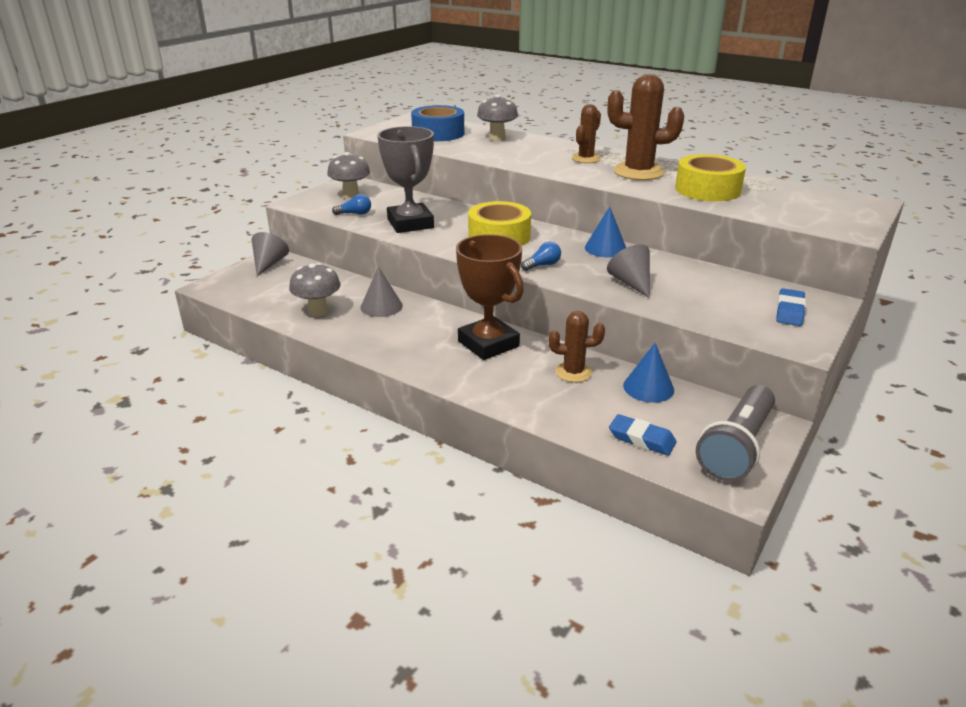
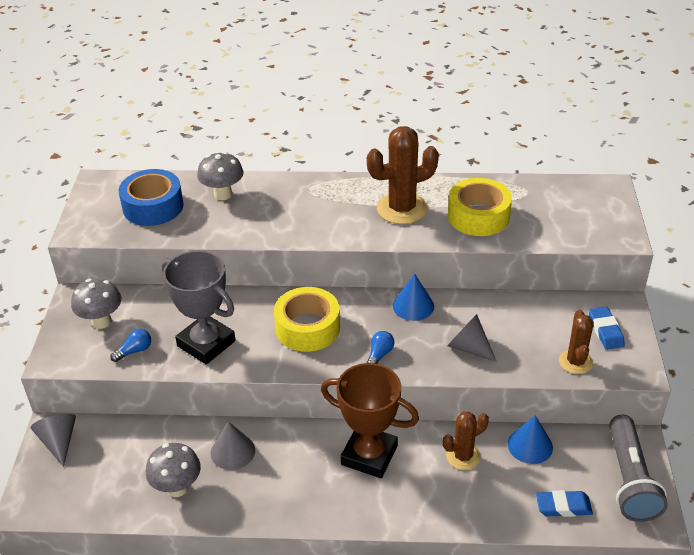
camera: 30 degrees left, 10 degrees up
brown cactus [572,104,601,163] -> brown cactus moved to [559,310,594,374]

